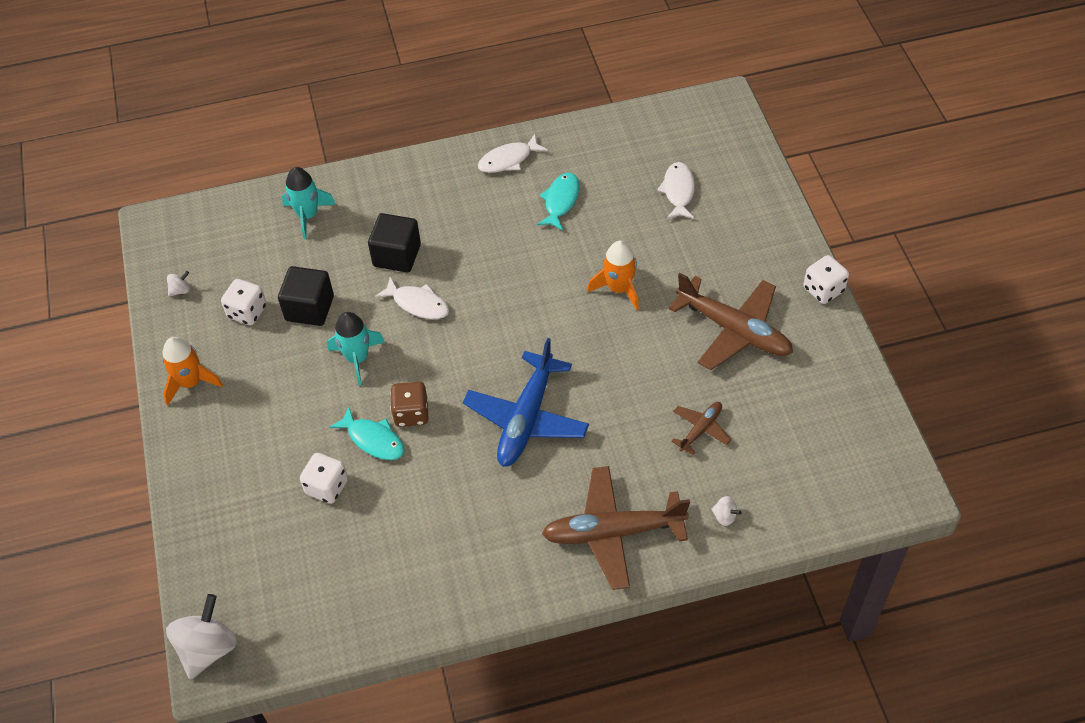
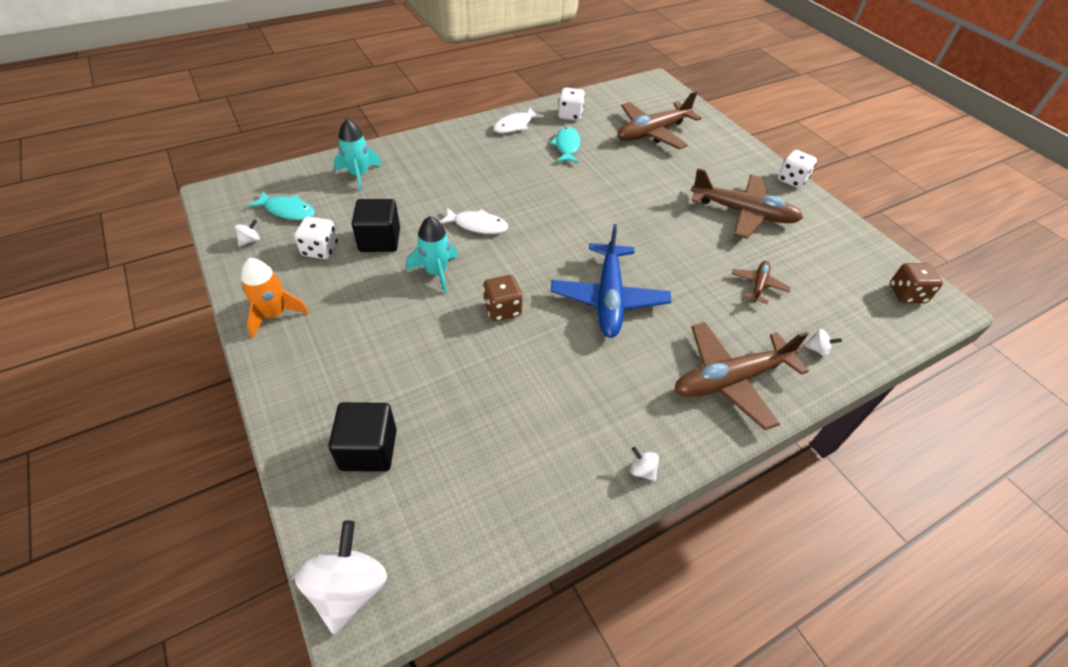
camera: 20 degrees left, 5 degrees down
white dice [300,453,348,504] -> white dice moved to [558,87,585,121]
turquoise fish [329,406,405,460] -> turquoise fish moved to [248,191,315,220]
black cube [368,213,421,272] -> black cube moved to [329,402,397,472]
orange rocket [587,241,639,310] -> none
white fish [657,162,695,219] -> brown plane [617,91,701,149]
none -> white spinning top [630,447,659,481]
none -> brown dice [890,263,943,303]

